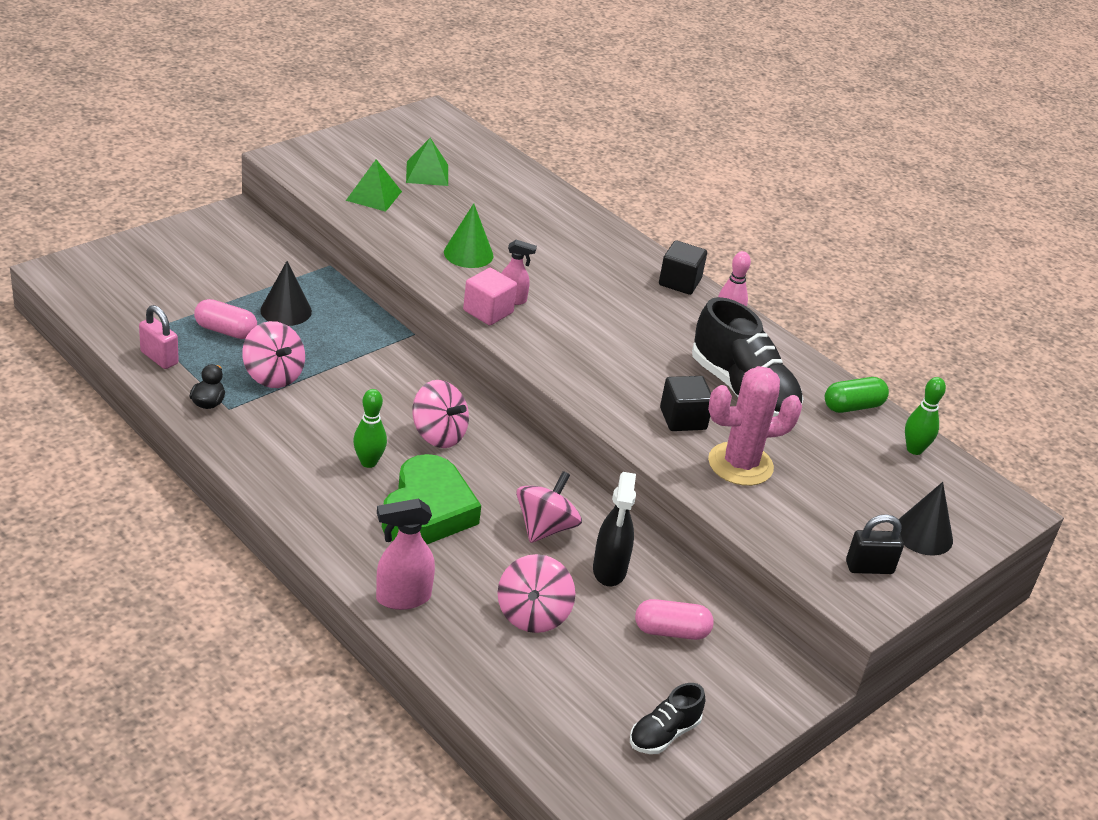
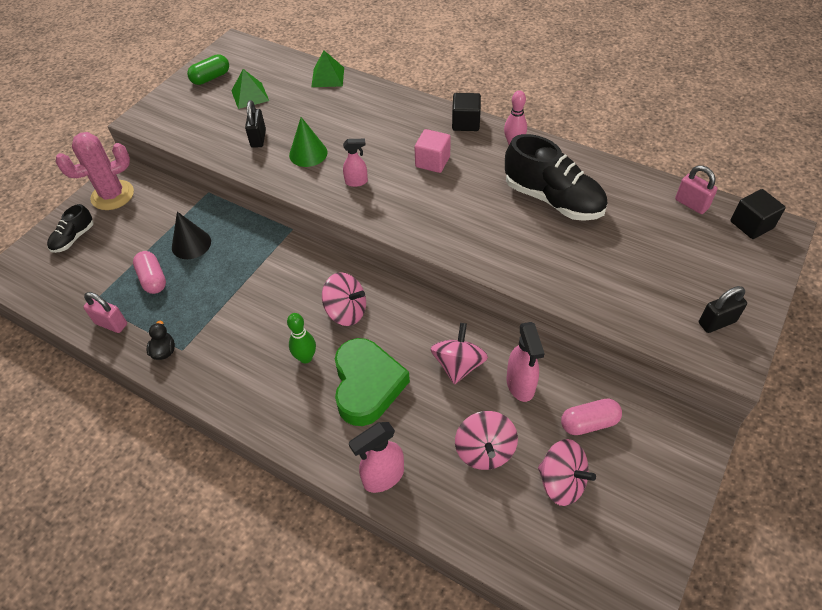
camera: 10 degrees left, 15 degrees up
pink capsule [194,299,257,339] -> pink capsule turned 60 degrees clockwise [133,251,166,294]
pink spinning top [242,321,305,388] -> pink spinning top moved to [538,439,596,506]
green pyramid [346,159,402,212] -> green pyramid moved to [311,51,344,87]
pink cube [463,268,517,325] -> pink cube moved to [414,129,451,173]
black spray bottle [593,472,636,586] -> pink spray bottle [506,322,545,402]
black shoe [630,683,705,754] -> black shoe moved to [47,204,94,253]
black cube [660,376,711,431] -> black cube moved to [731,189,786,239]
pink cactus [708,366,802,486] -> pink cactus moved to [55,132,134,210]
green capsule [825,377,889,413] -> green capsule moved to [187,54,229,85]
black cone [899,482,953,556] -> none
green bowling pin [905,377,946,455] -> pink padlock [675,165,718,214]
none -> black padlock [245,100,266,148]

